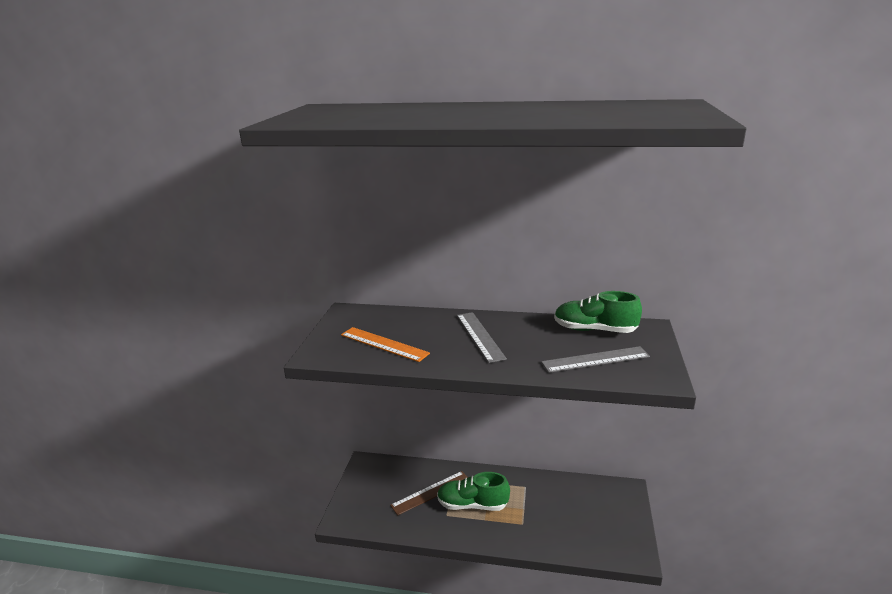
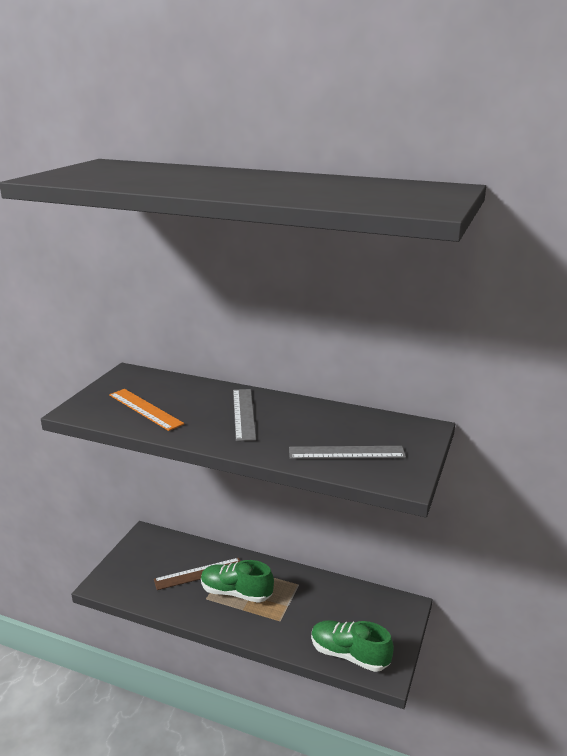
camera: 10 degrees right, 0 degrees up
green shoe [554,291,642,333] -> green shoe moved to [311,620,394,672]

